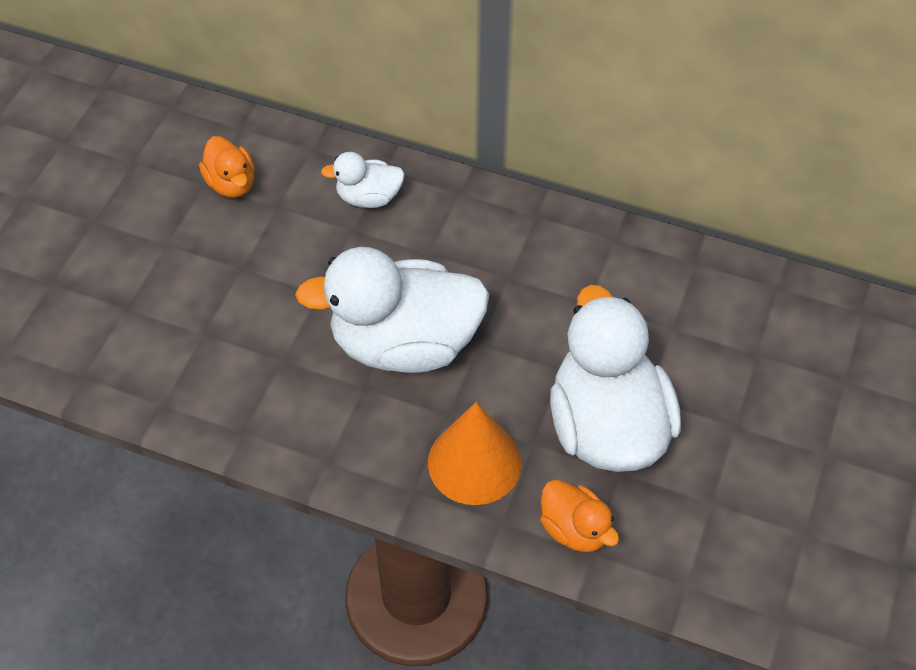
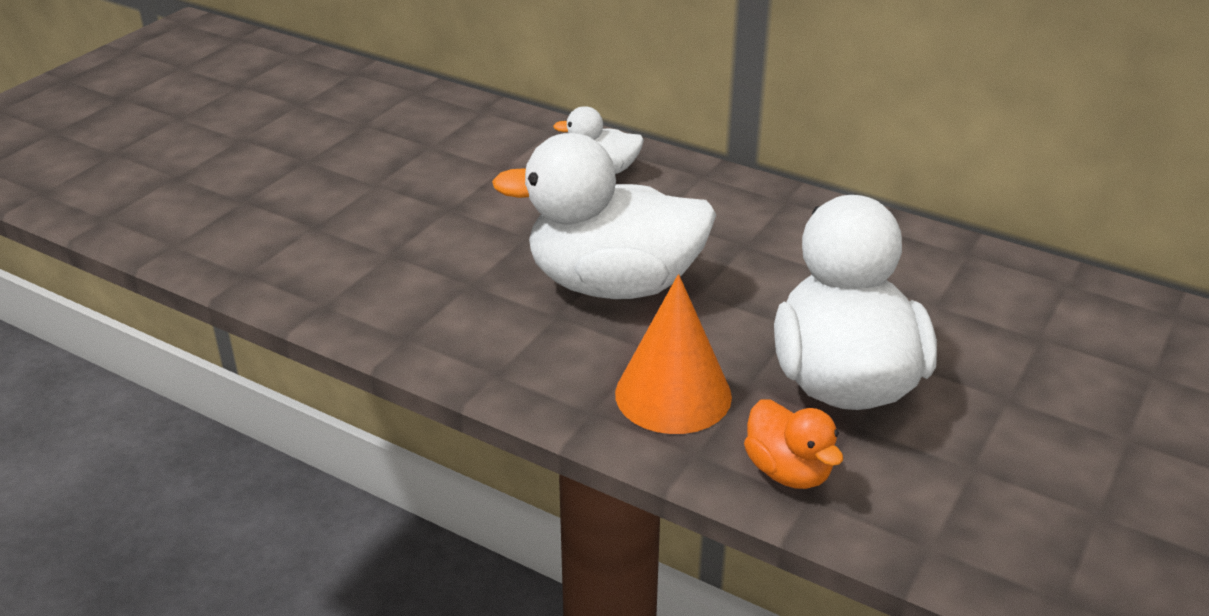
camera: 10 degrees right, 20 degrees down
orange duck [199,136,255,198] -> none

